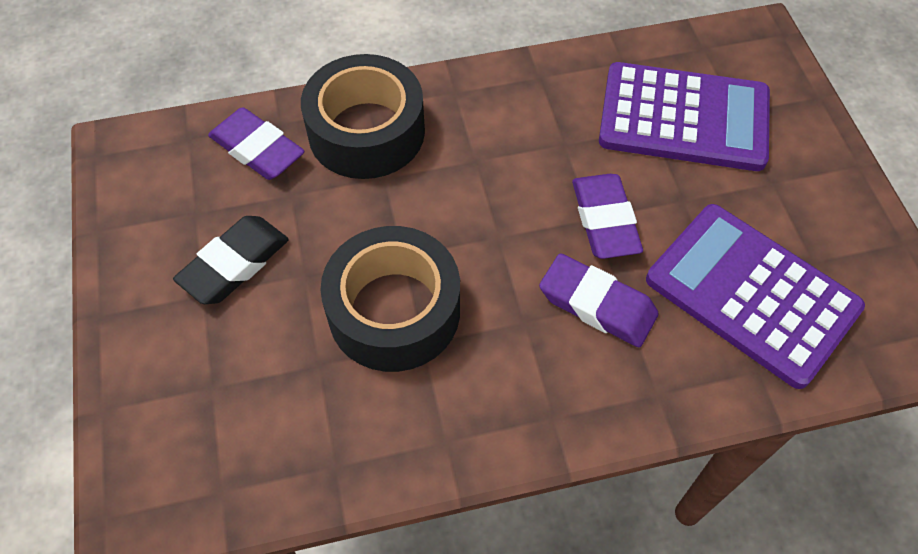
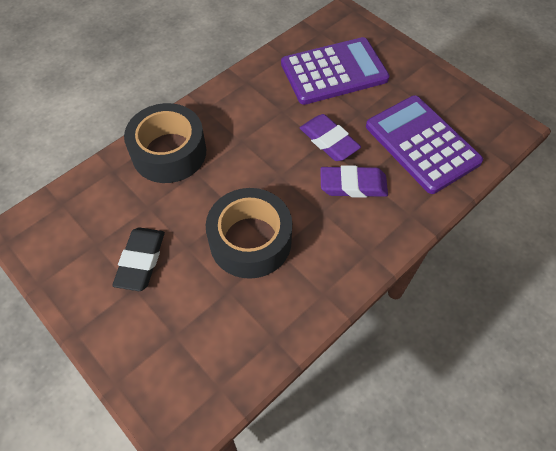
camera: 30 degrees left, 0 degrees up
purple eraser [208,107,305,180] -> none
purple calculator [646,204,865,389] -> purple calculator turned 45 degrees clockwise [366,96,483,194]

